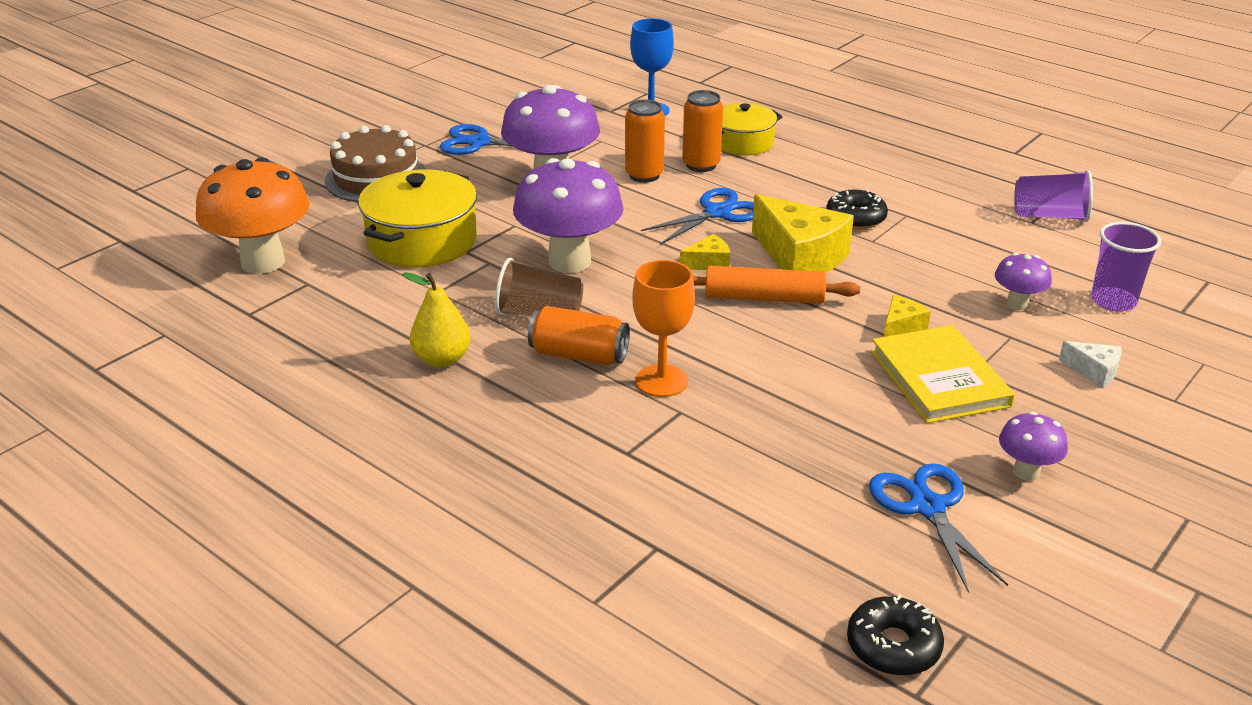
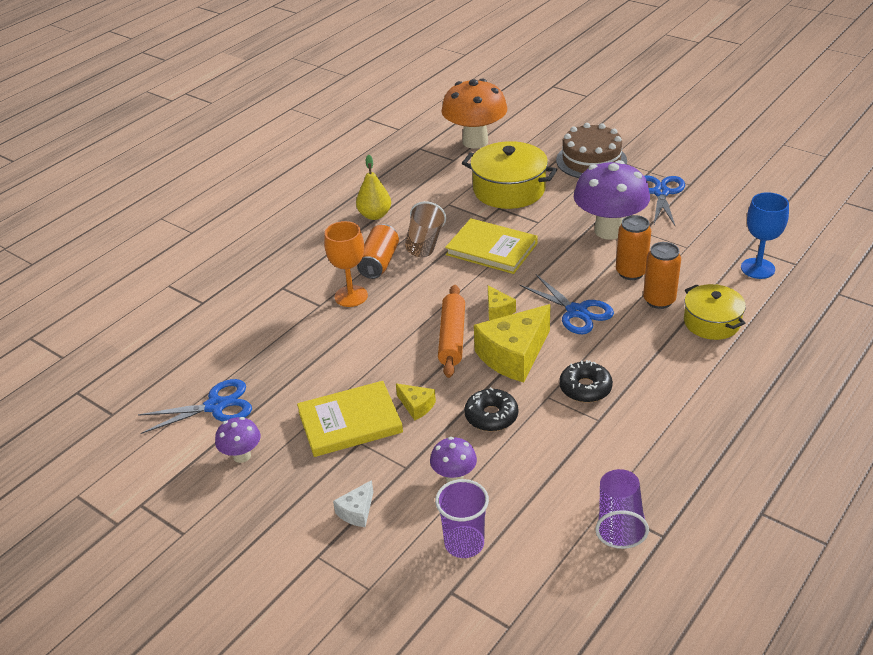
camera: 90 degrees right, 5 degrees up
purple mushroom [513,158,624,273] -> yellow book [445,218,538,274]
black donut [847,594,944,676] -> black donut moved to [464,387,518,431]

